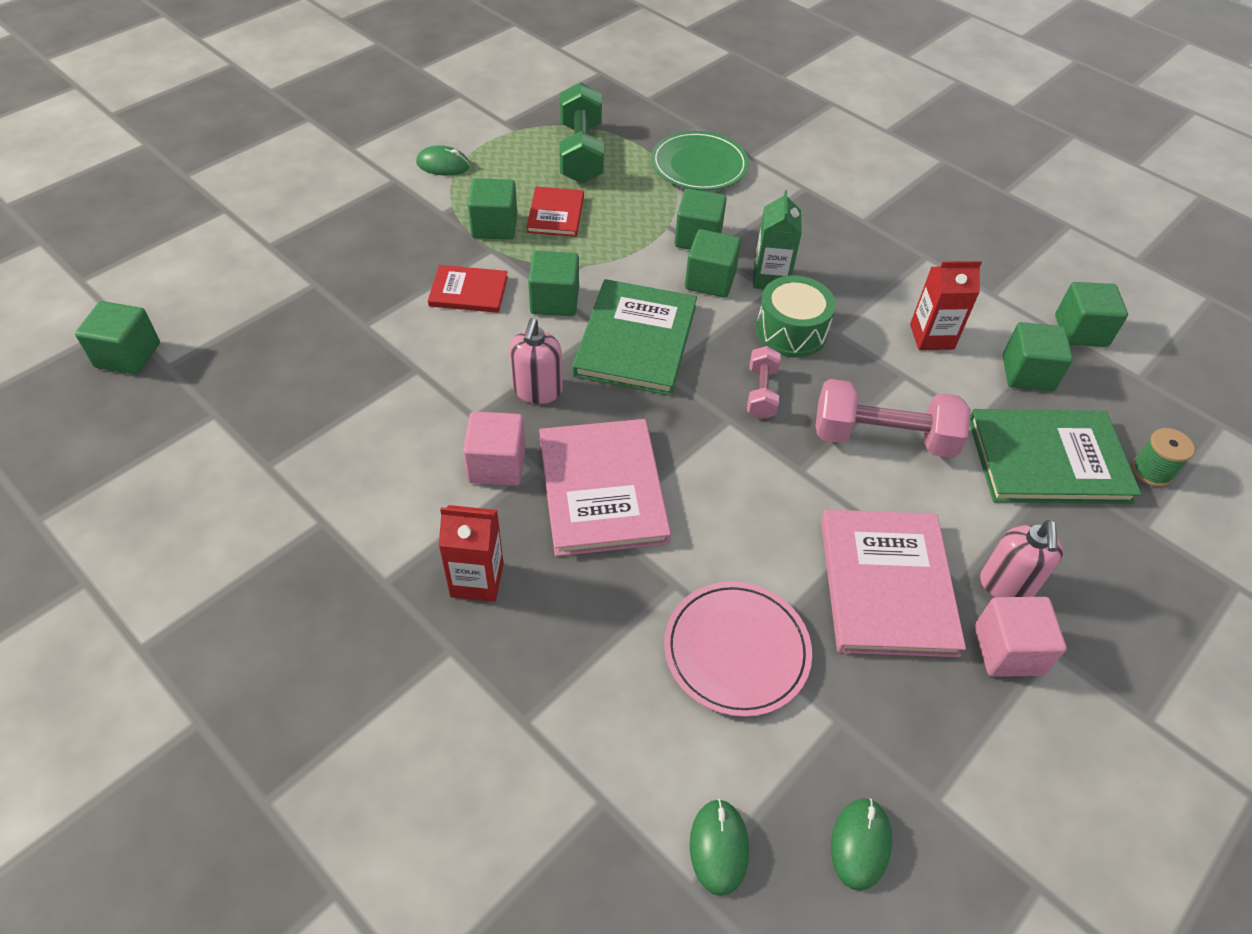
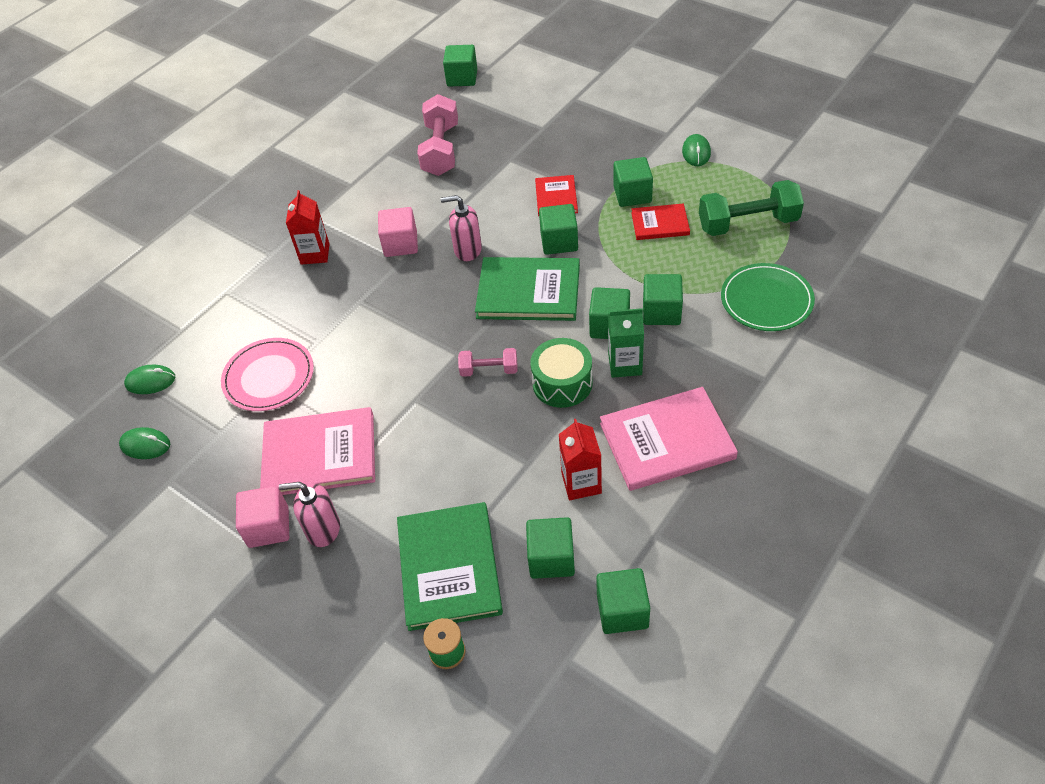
camera: 90 degrees right, 0 degrees up
pink book [539,419,671,556] -> pink book moved to [600,387,738,491]
pink dumbbell [815,379,971,458] -> pink dumbbell moved to [417,94,458,176]

